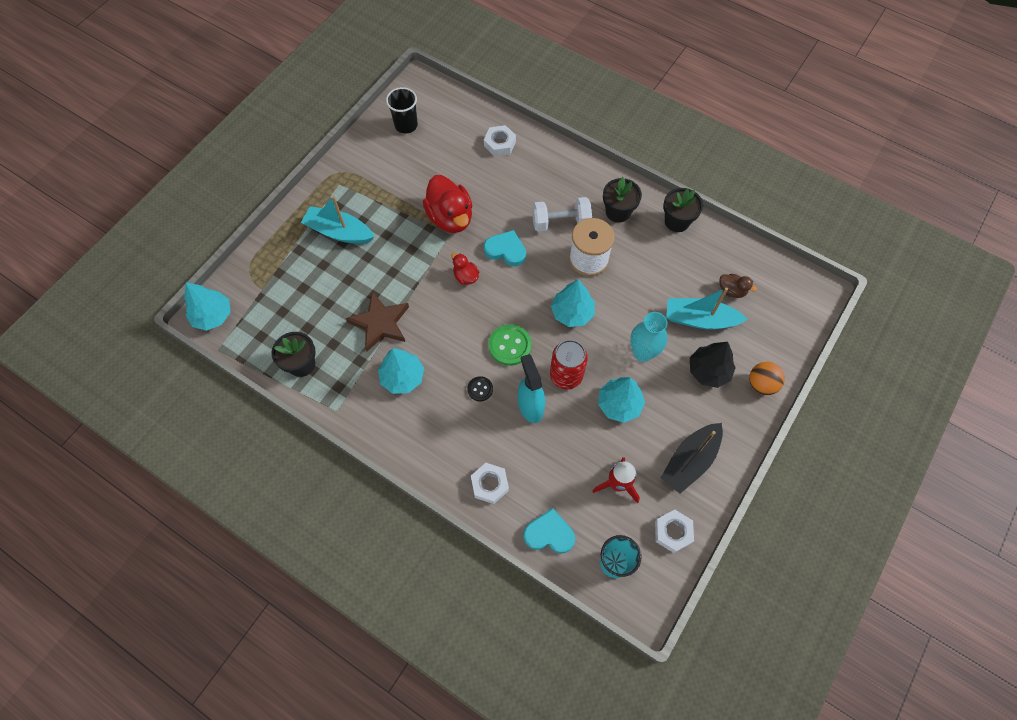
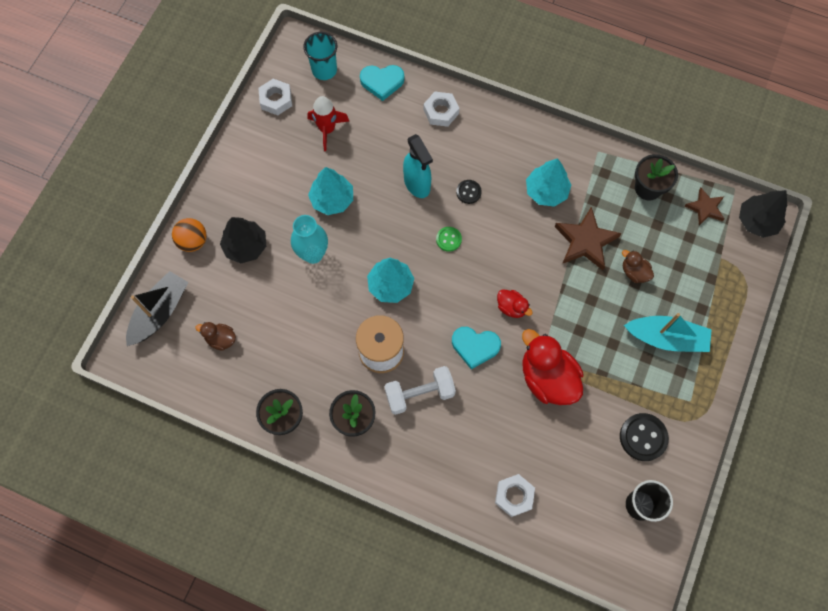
camera: 170 degrees right, 5 degrees up
turquoise tree [184,282,231,331] -> black tree [739,190,787,238]
green button [489,324,531,366] -> green button [436,227,462,252], size x0.58
red can [550,340,588,389] -> none
black boat [661,423,723,494] -> black boat moved to [126,271,188,346]
turquoise boat [666,287,748,329] -> none
none -> black button [620,413,669,461]
none -> brown duck [622,250,654,283]
none -> brown star [685,188,724,226]

